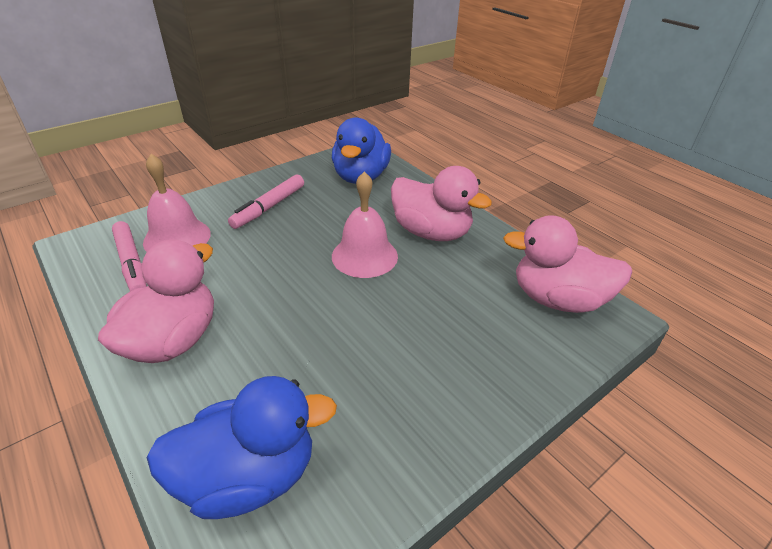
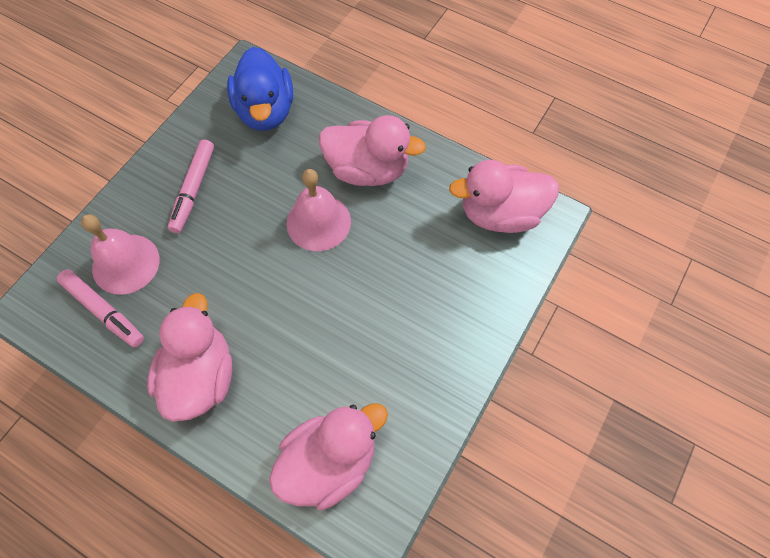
camera: 20 degrees left, 25 degrees up
blue duck [147,376,337,519] -> pink duck [269,403,388,510]

